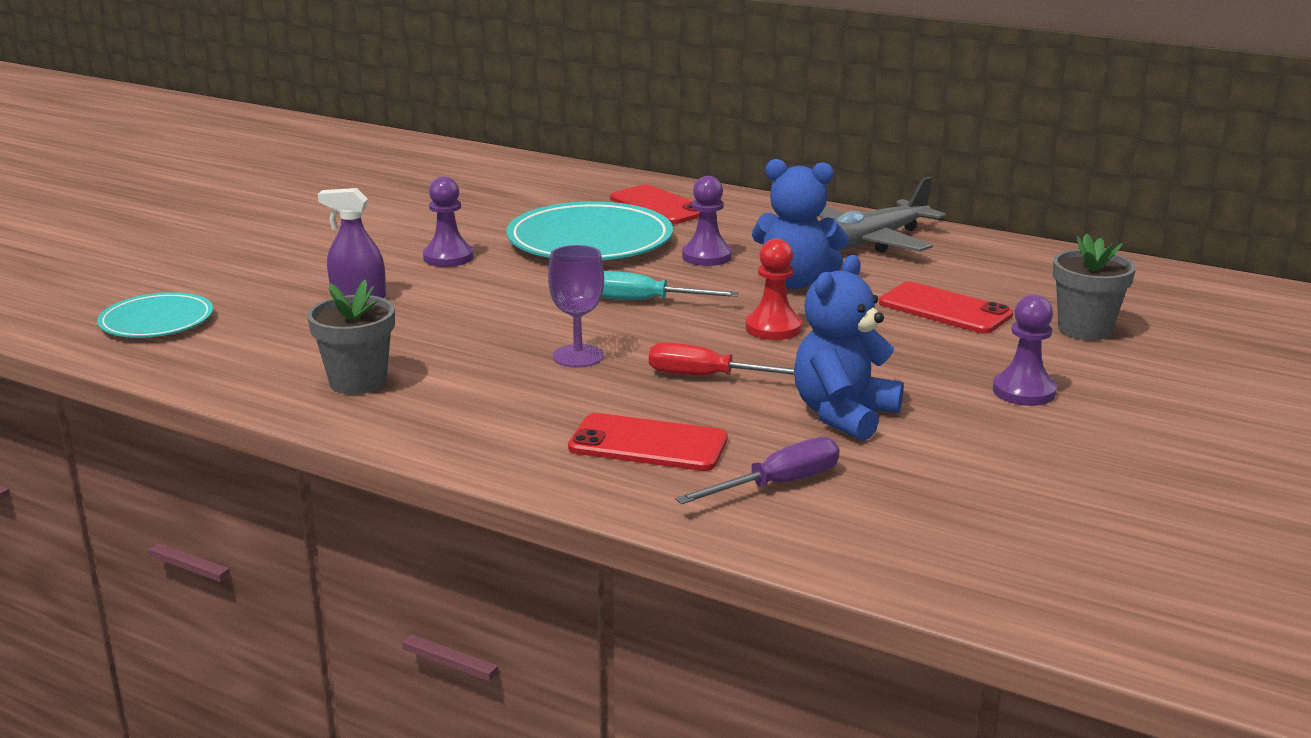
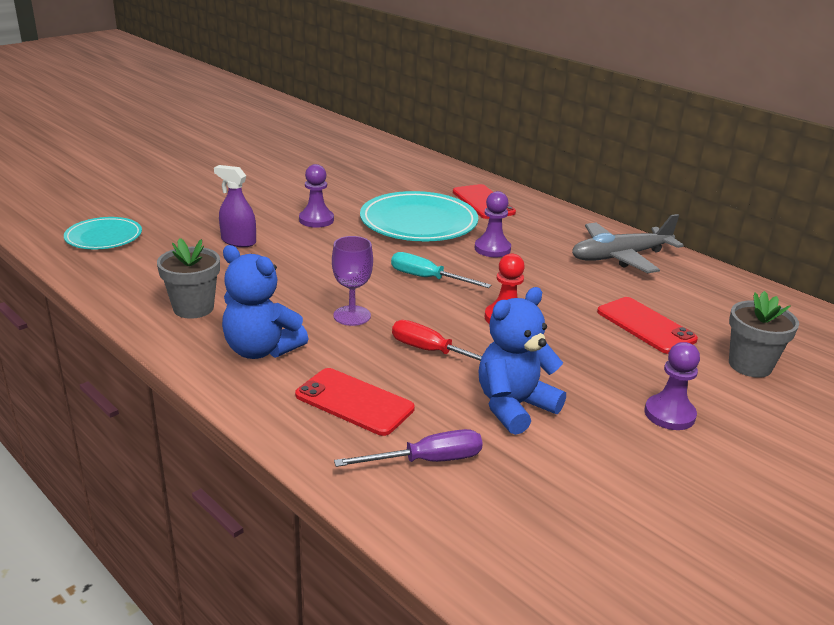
camera: 15 degrees right, 5 degrees up
blue teddy bear [752,159,849,289] -> blue teddy bear moved to [222,245,308,359]

